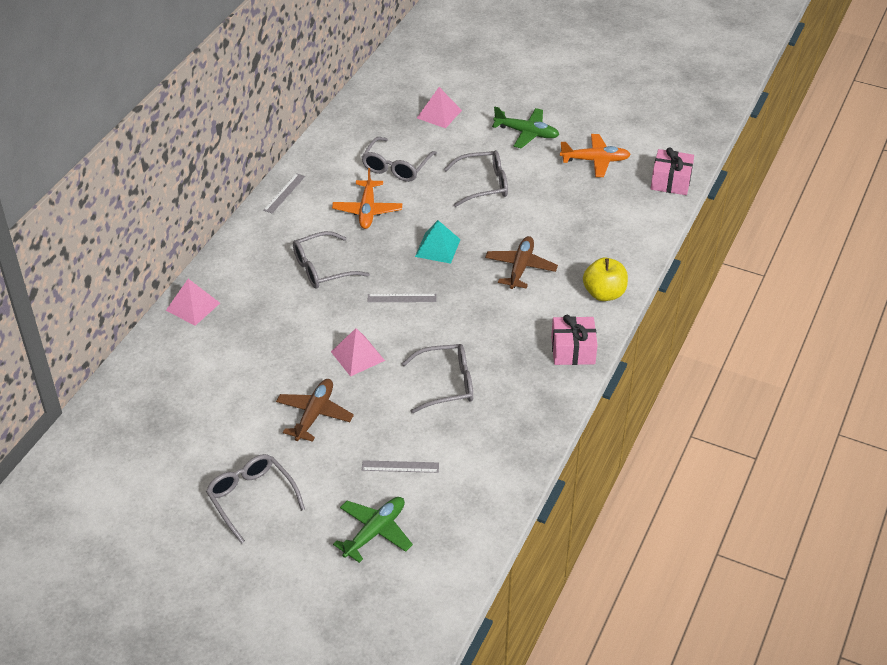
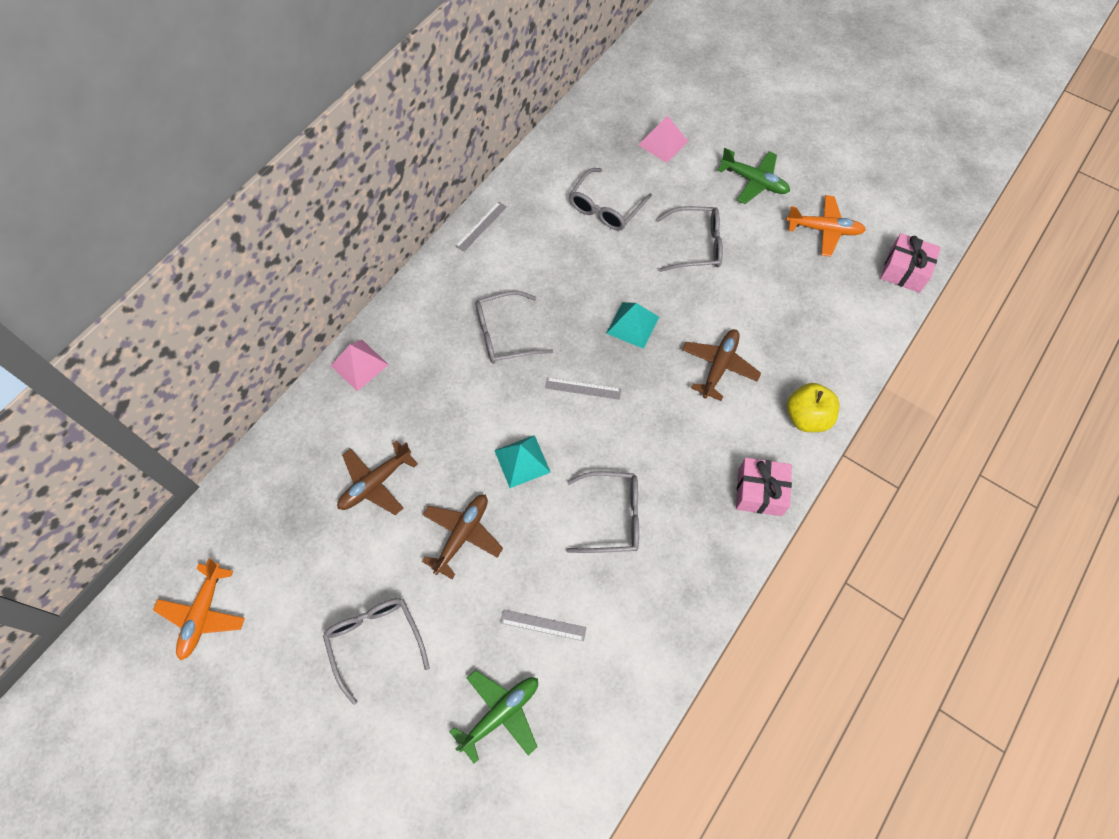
camera: 10 degrees right, 20 degrees up
pink pyramid [331,328,385,377] -> turquoise pyramid [494,435,551,488]
orange plane [332,168,402,229] -> orange plane moved to [153,559,245,660]
none -> brown plane [337,440,418,515]

